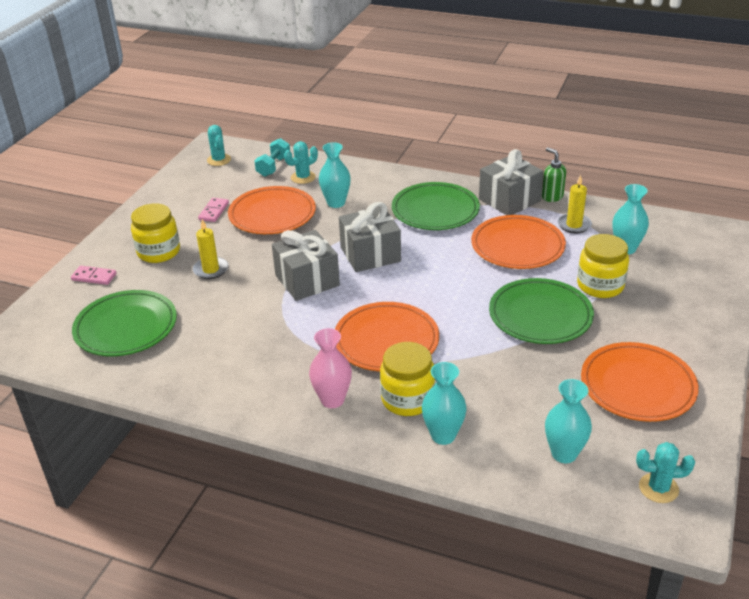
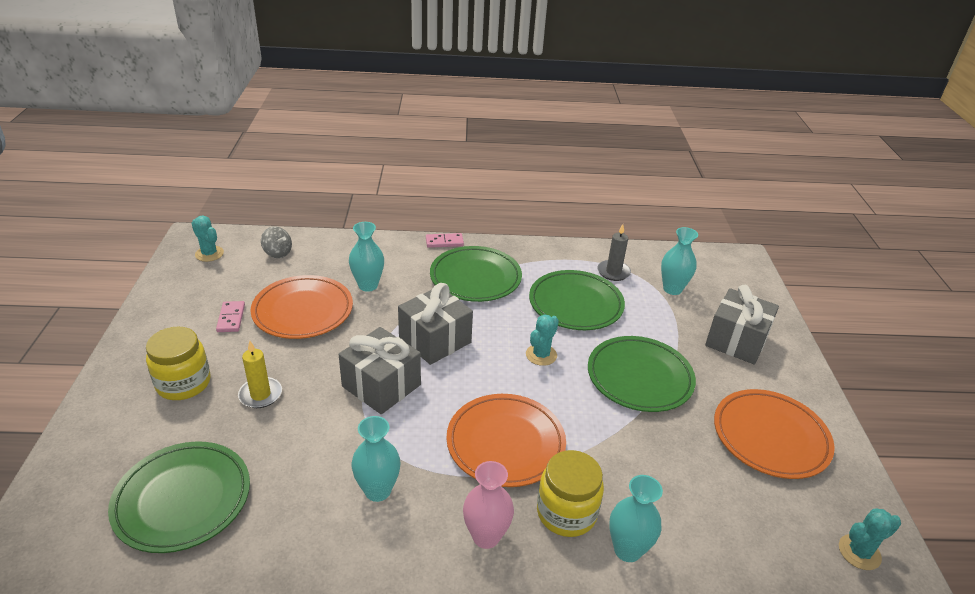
camera: 25 degrees left, 0 degrees up
pink domino [71,266,117,285] -> pink domino moved to [426,233,464,248]
turquoise dumbbell [254,138,290,177] -> grey spinning top [261,226,292,258]
turquoise cactus [284,141,318,184] -> turquoise cactus moved to [526,314,559,366]
orange plate [471,215,566,269] -> green plate [529,270,625,330]
grey gift [479,149,544,215] -> grey gift moved to [705,285,779,364]
green soap dispenser [542,147,566,202] -> none
turquoise vase [545,379,592,463] -> turquoise vase moved to [352,416,400,502]
yellow candle [557,174,592,233] -> grey candle [597,224,631,281]
yellow jar [577,234,629,298] -> none

